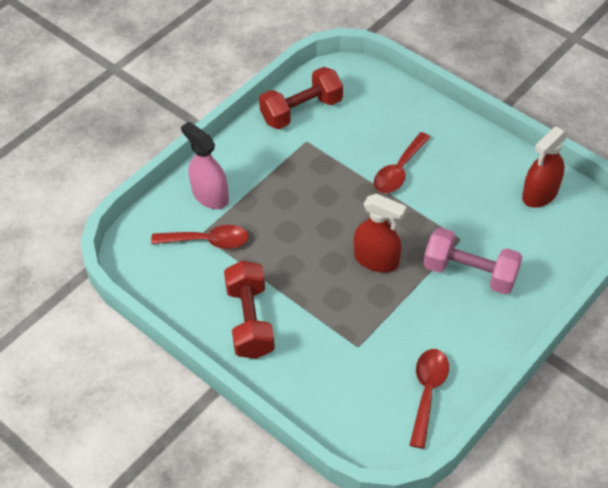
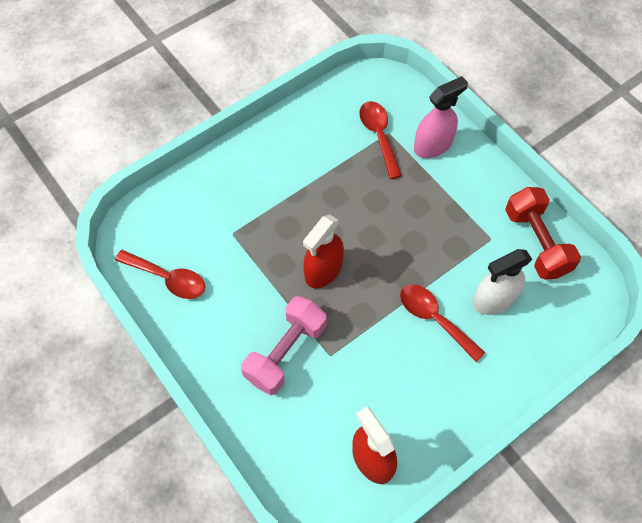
camera: 100 degrees right, 10 degrees up
red spoon [151,225,249,249] -> red spoon turned 150 degrees clockwise [359,101,402,179]
red dumbbell [224,261,275,359] -> none
none -> white spray bottle [473,249,532,315]

